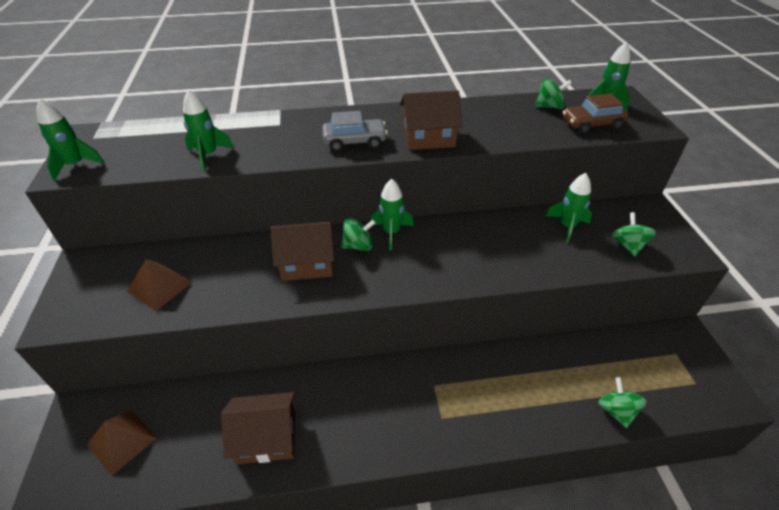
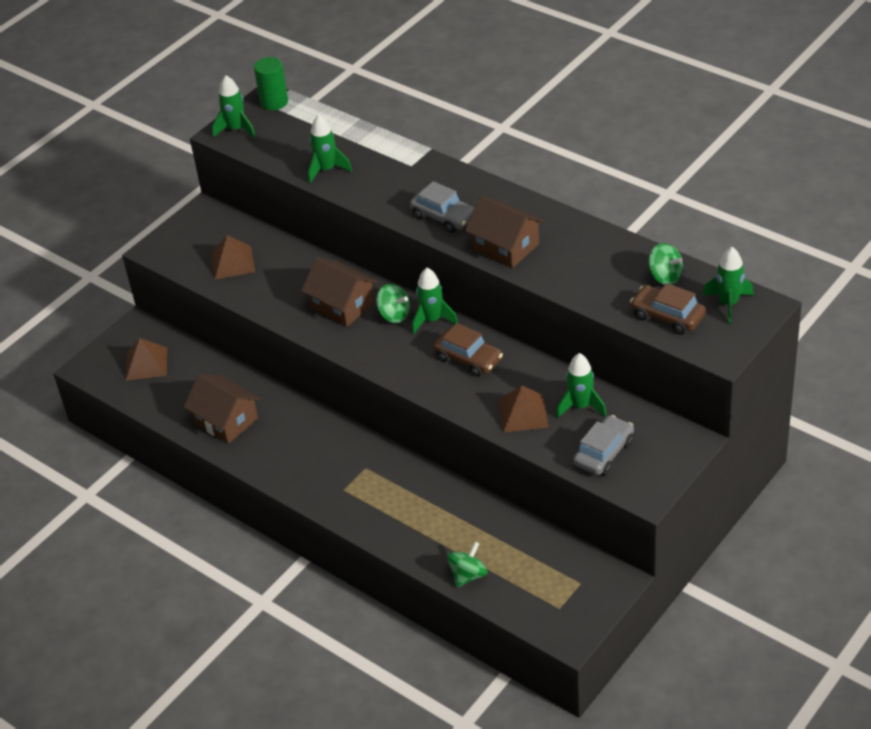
camera: 50 degrees right, 0 degrees up
green spinning top [612,212,656,257] -> grey car [573,415,634,476]
none -> green cylinder [254,57,288,110]
none -> brown car [434,323,503,377]
none -> brown pyramid [498,385,549,432]

